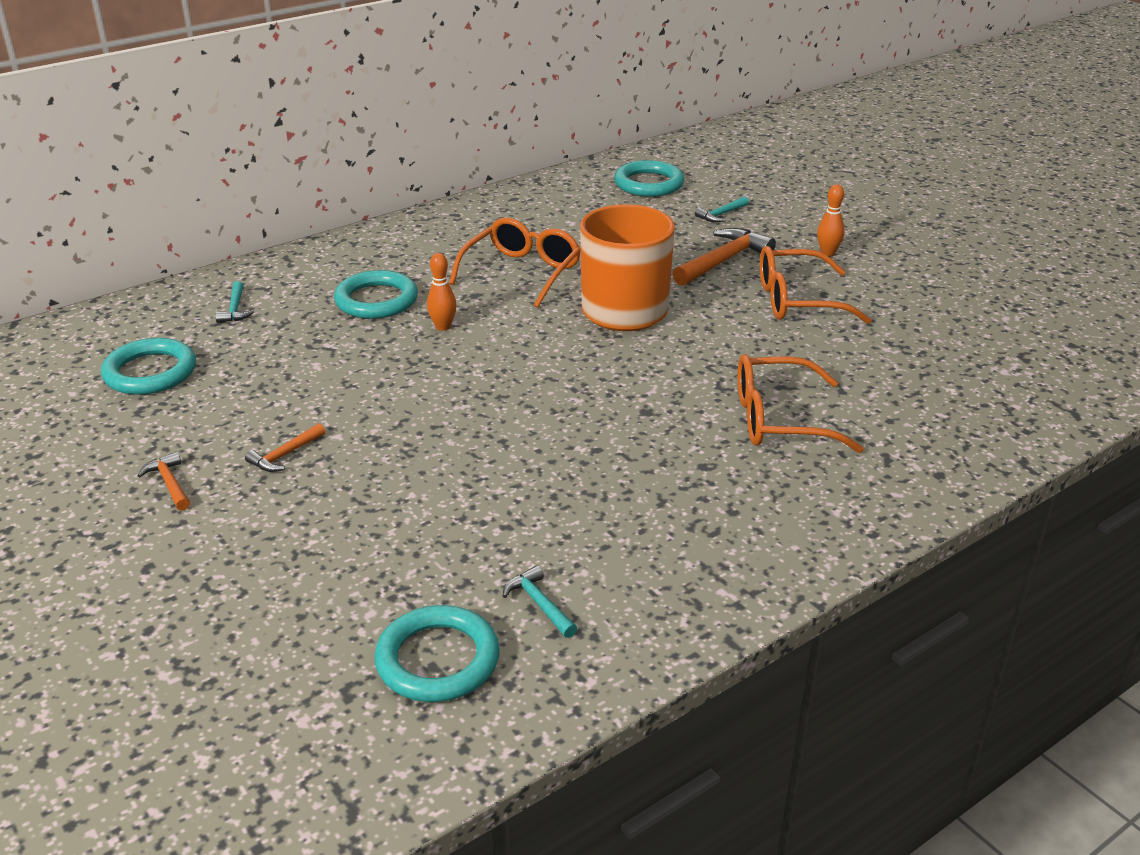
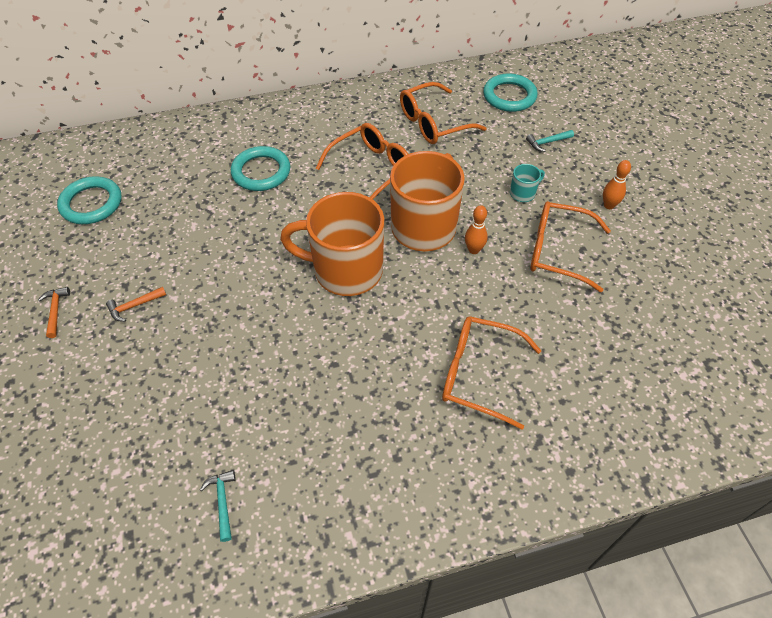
camera: 20 degrees right, 20 degrees up
turquoise hammer [215,281,254,323] -> none
turquoise ring [374,605,500,702] -> none
orange bowling pin [427,253,457,331] -> orange bowling pin moved to [465,205,488,254]
orange hammer [673,228,776,286] -> turquoise mug [510,164,545,202]
none -> orange mug [280,192,384,296]
none -> orange glasses [400,82,487,144]

